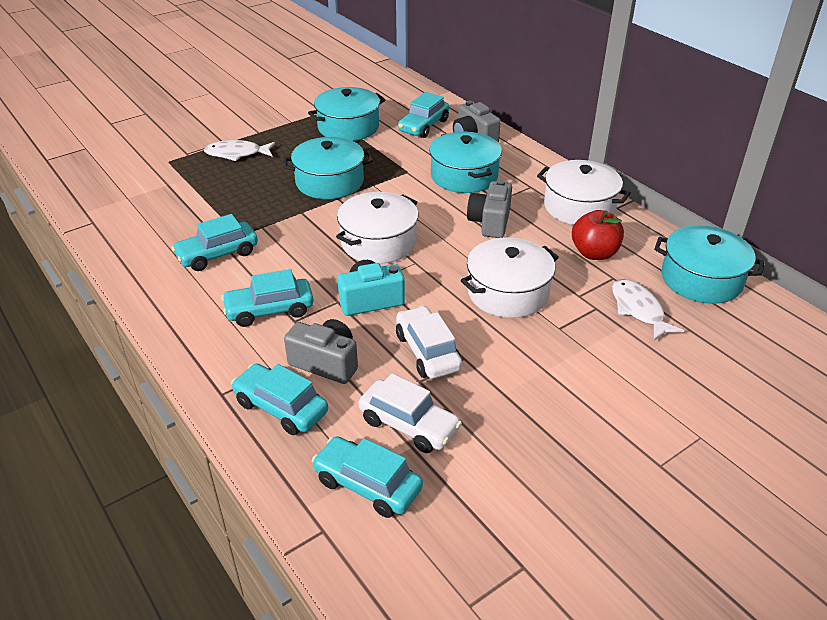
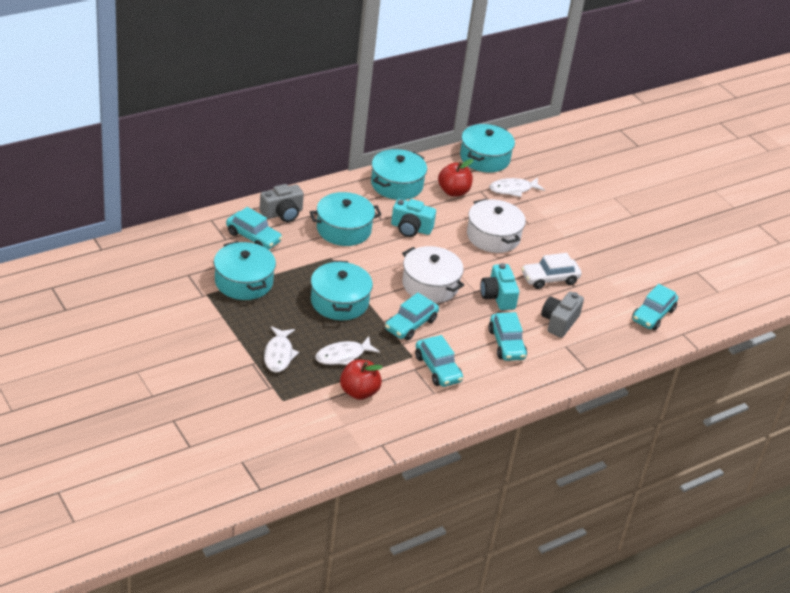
camera: 90 degrees left, 0 degrees up
turquoise car [231,363,328,435] -> turquoise car moved to [385,293,439,340]
white car [358,373,462,453] -> none
grey camera [467,180,512,238] -> turquoise camera [391,199,436,237]
white pot [537,160,631,225] -> turquoise pot [371,149,427,200]
none -> white fish [315,336,380,365]
none -> red apple [340,359,383,400]

